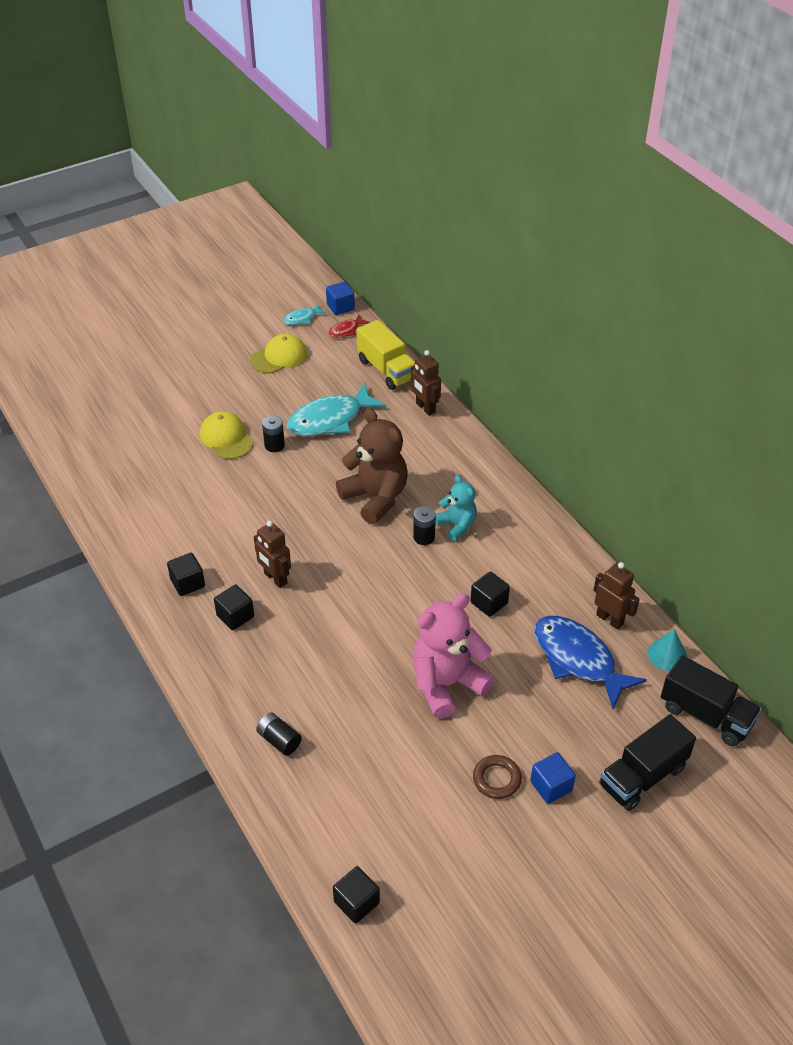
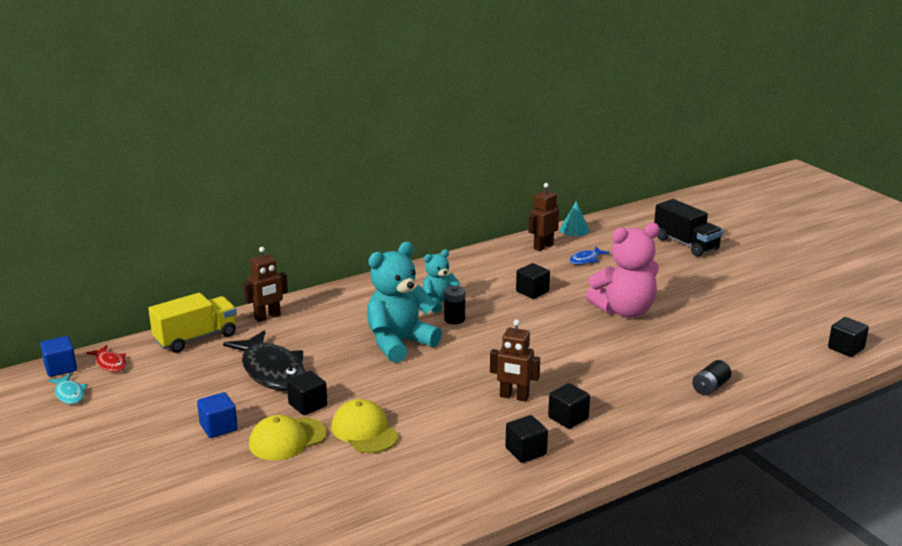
camera: 90 degrees left, 20 degrees down
yellow cap [250,334,307,374] -> yellow cap moved to [331,399,399,453]
brown robot [254,521,291,588] -> brown robot turned 60 degrees clockwise [490,320,540,402]
black battery [262,415,285,452] -> black cube [287,371,328,415]
turquoise fish [287,383,387,436] -> black fish [223,330,305,391]
brown teddy bear [336,408,408,524] -> turquoise teddy bear [367,242,442,363]
pink teddy bear [413,593,495,719] -> pink teddy bear turned 75 degrees counterclockwise [586,223,660,318]
brown ring [473,755,522,799] -> none
blue cube [530,752,576,804] -> blue cube moved to [197,392,238,438]
blue fish [534,616,647,709] -> blue fish [569,247,610,265], size x0.48
black truck [661,655,762,747] -> none

